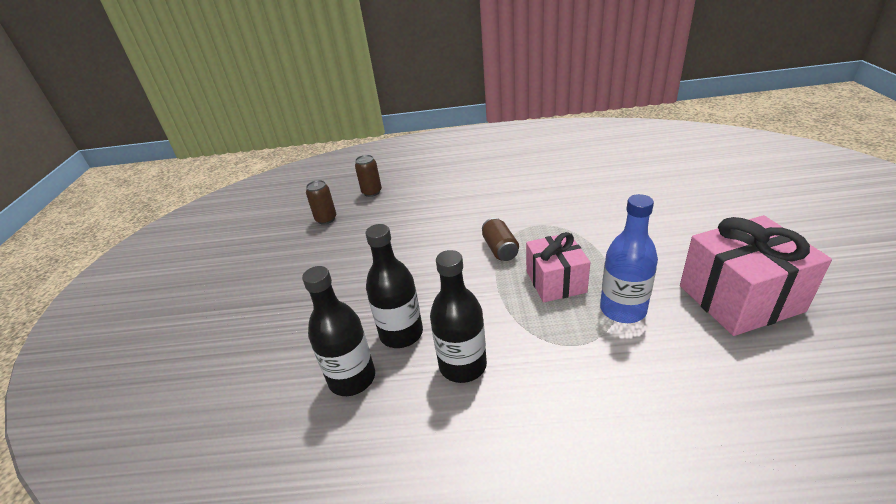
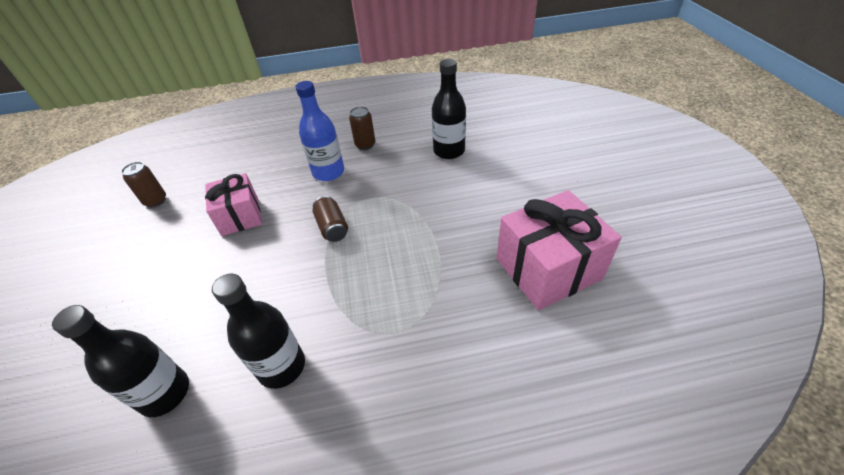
camera: 10 degrees left, 10 degrees up
brown can [355,155,382,197] -> brown can moved to [349,106,375,150]
black bottle [365,224,423,348] -> black bottle moved to [432,59,466,159]
pink gift [526,232,590,302] -> pink gift moved to [205,173,262,236]
blue bottle [600,194,658,323] -> blue bottle moved to [295,81,344,181]

